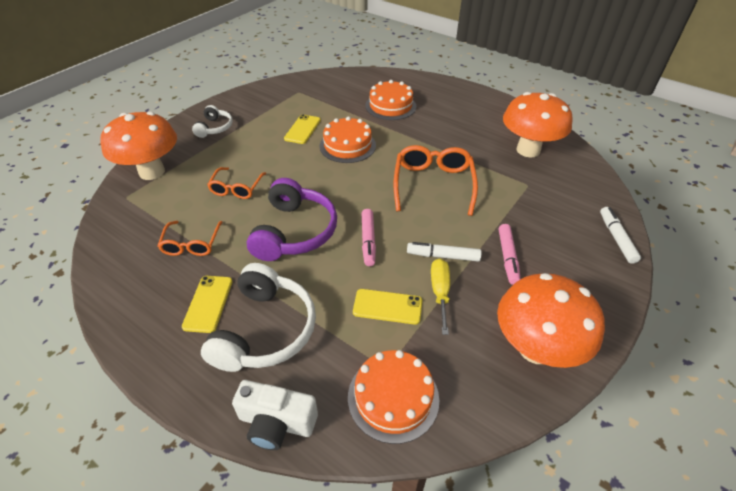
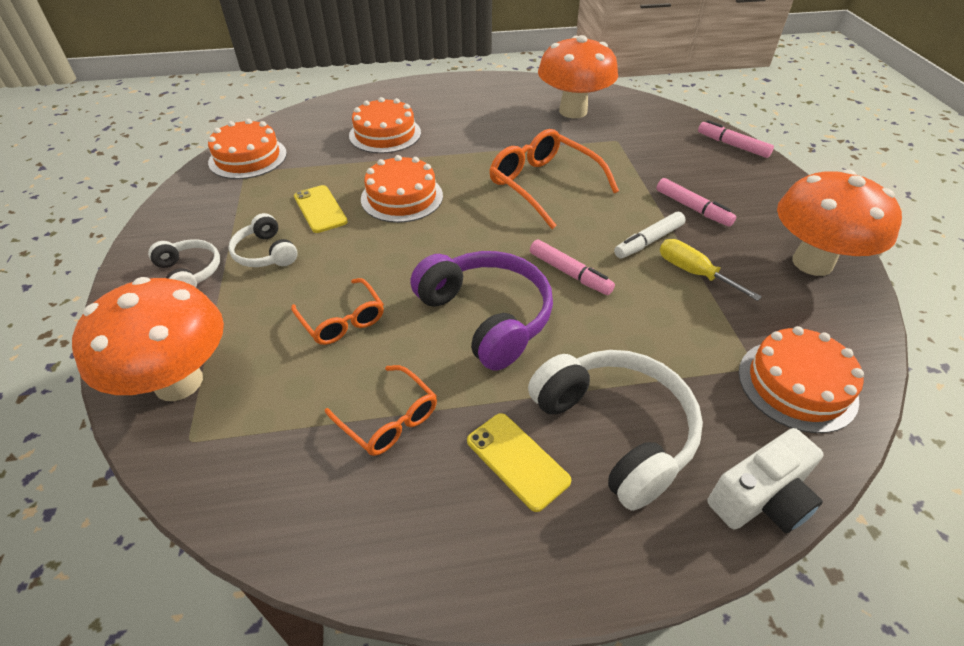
camera: 45 degrees left, 0 degrees up
yellow phone [353,289,422,325] -> none
white marker [600,207,641,264] -> pink marker [698,120,774,158]
none -> orange cake [208,119,287,179]
none -> white headphones [228,213,298,267]

